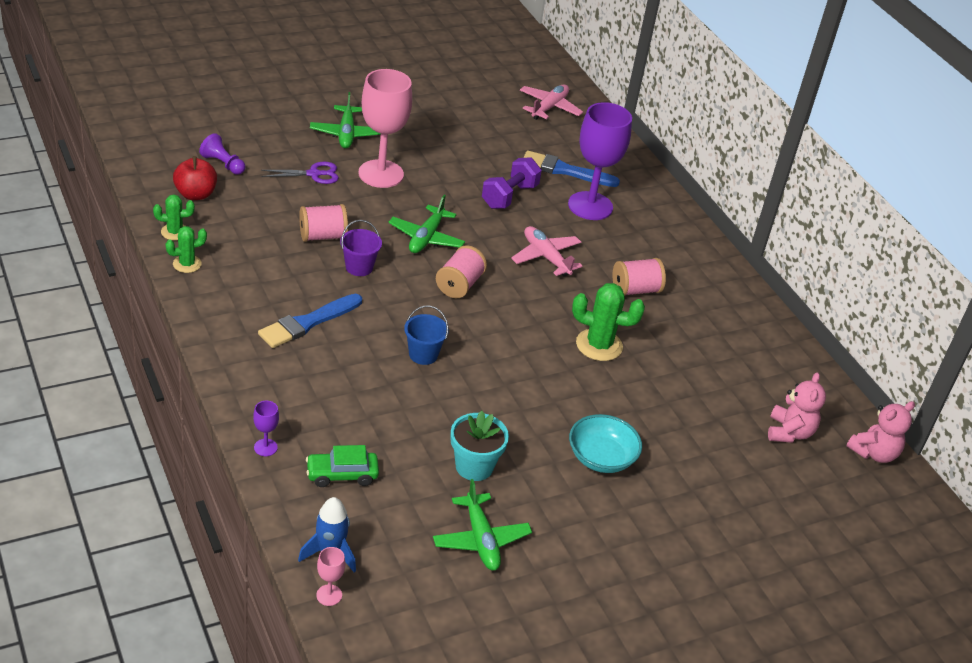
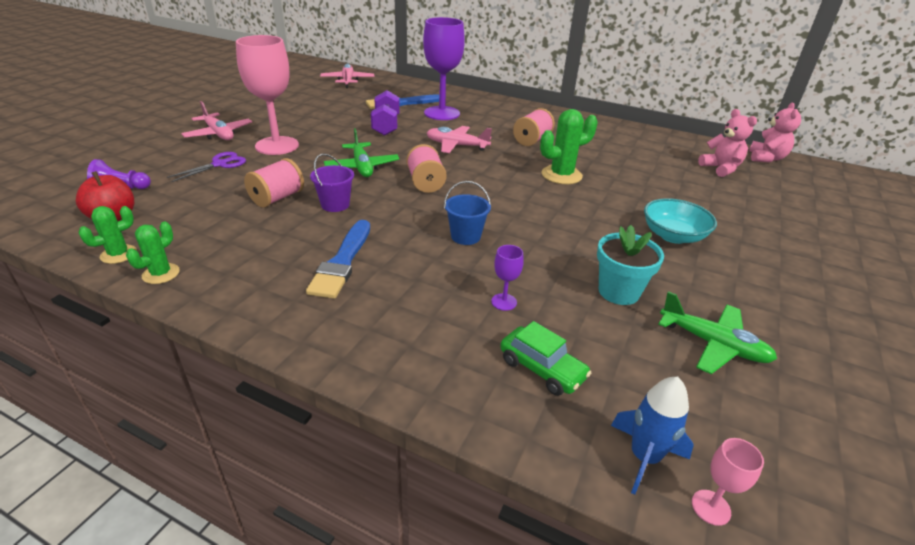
camera: 35 degrees left, 5 degrees down
purple goblet [253,401,279,456] -> purple goblet moved to [491,245,524,311]
green car [306,445,379,487] -> green car turned 90 degrees counterclockwise [500,321,591,396]
green plane [310,92,381,148] -> pink plane [181,101,252,140]

